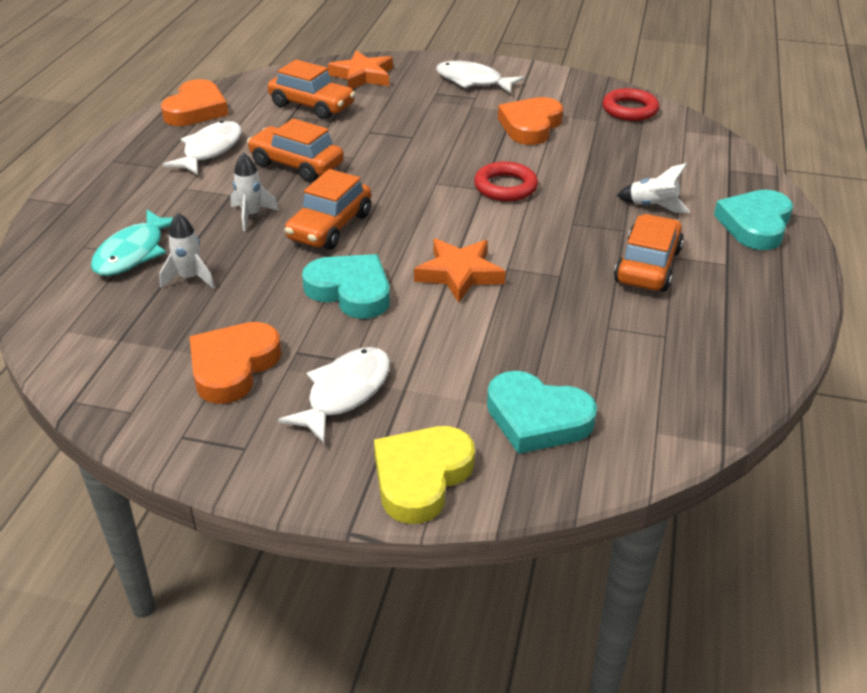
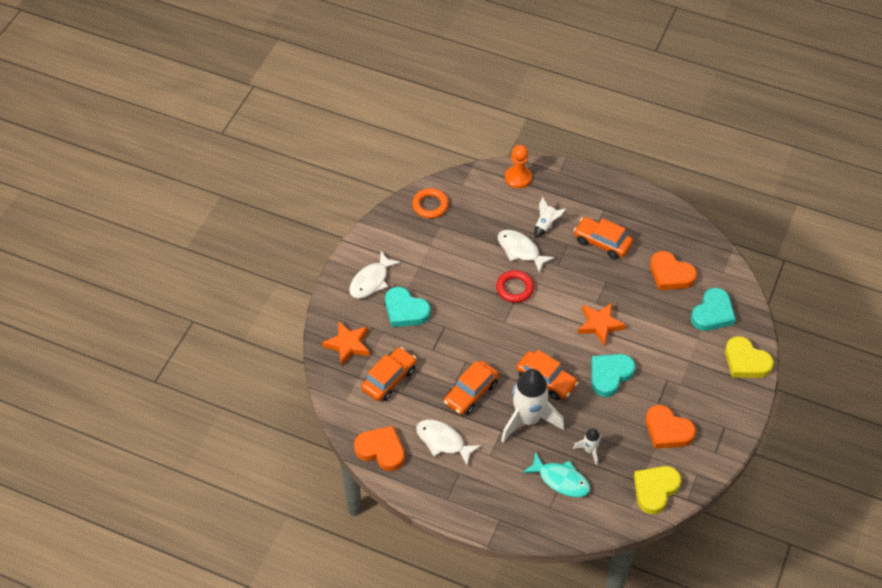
camera: 80 degrees left, 15 degrees up
white rocket [231,153,279,231] -> white rocket [501,369,565,443], size x2.17
white fish [278,347,390,443] -> white fish moved to [498,230,555,273]
orange heart [498,97,563,145] -> orange heart moved to [650,251,697,290]
red ring [603,88,659,121] -> orange ring [412,188,449,218]
turquoise heart [714,190,793,250] -> turquoise heart moved to [385,287,431,327]
none -> orange pawn [505,145,532,189]
none -> yellow heart [634,466,681,515]

